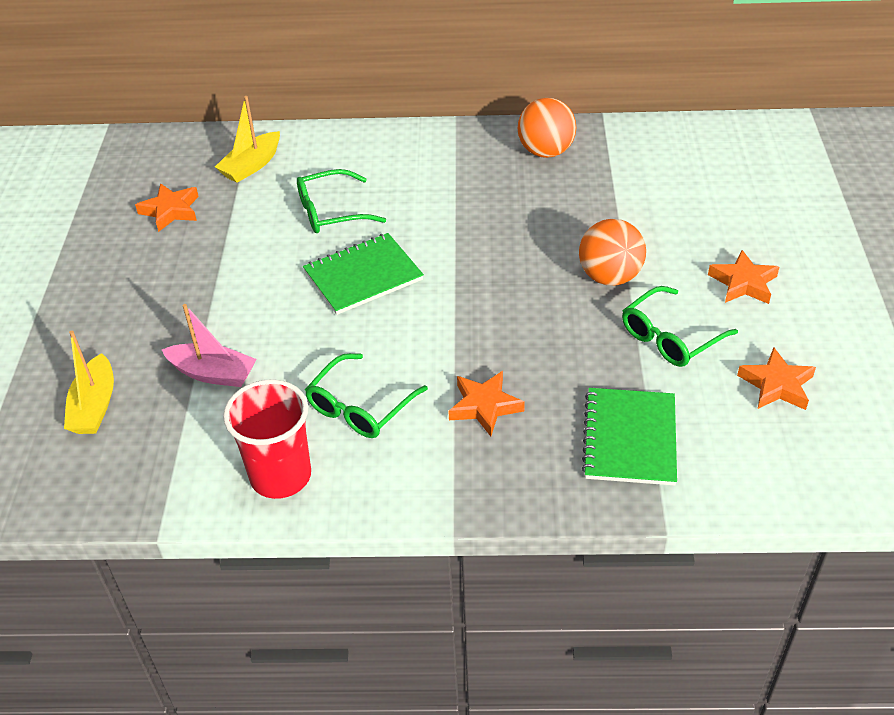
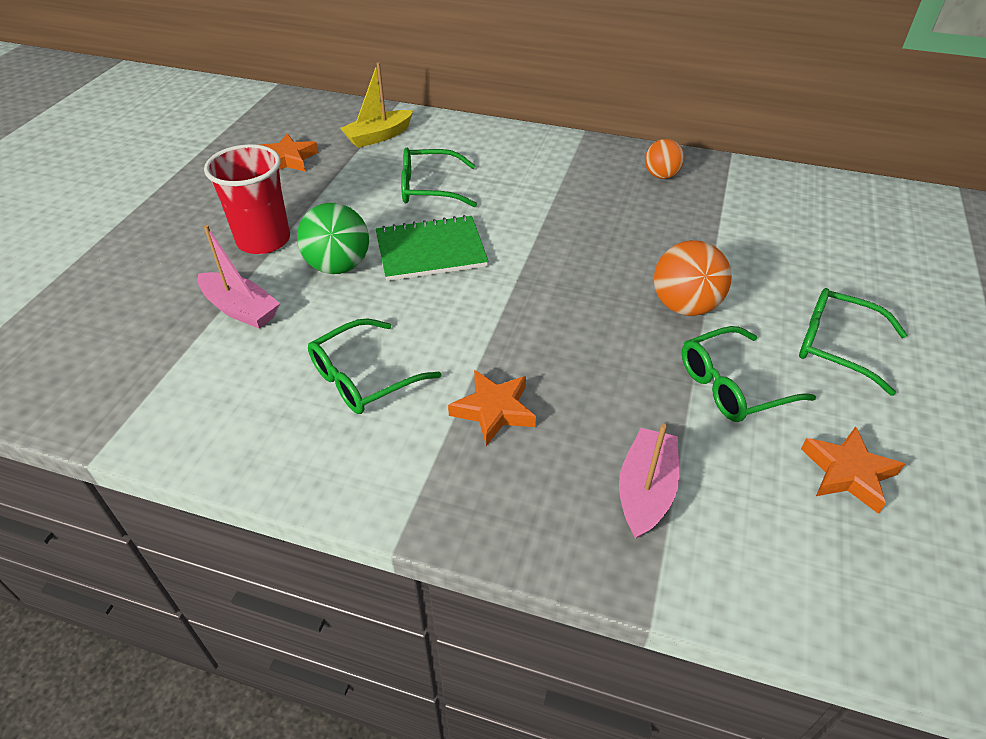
camera: 15 degrees right, 0 degrees up
yellow boat [64,331,114,434] -> none
red cup [223,379,311,499] -> red cup moved to [204,144,290,254]
orange ball [518,98,576,158] -> orange ball [645,139,685,179], size x0.64
green notebook [582,388,677,486] -> pink boat [619,424,679,539]
orange star [708,250,779,304] -> green glasses [799,288,907,396]
none -> green ball [297,203,369,274]

